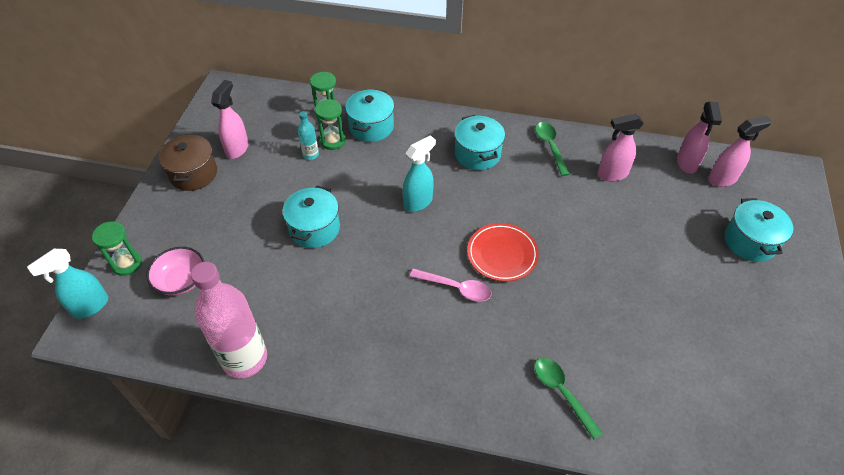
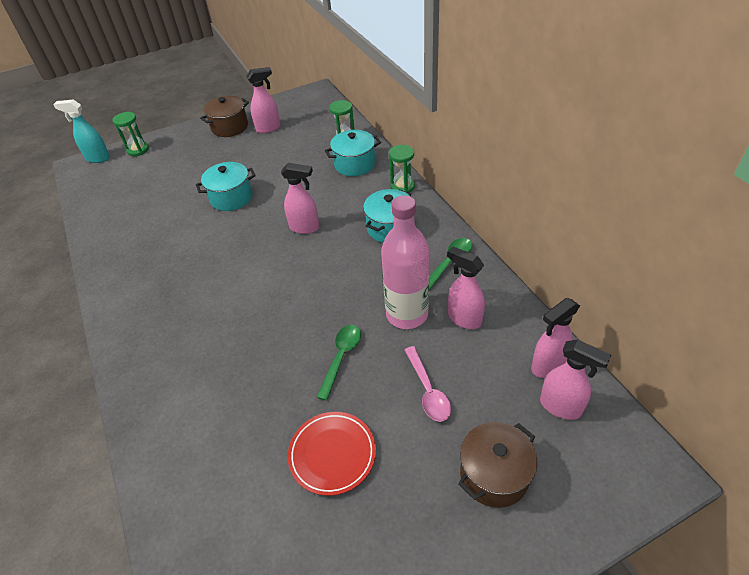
camera: 55 degrees right, 5 degrees down
pink bowl [146,247,204,296] -> none
pink bottle [191,262,267,378] -> pink bottle moved to [381,195,429,329]
turquoise bottle [298,111,319,160] -> none
green hourglass [315,99,346,150] -> green hourglass moved to [389,145,415,193]
turquoise spray bottle [403,135,436,212] -> pink spray bottle [281,163,319,234]
pink spoon [410,268,491,302] -> pink spoon moved to [405,346,451,422]
red plate [467,223,539,282] -> red plate moved to [288,412,376,496]
green spoon [535,357,603,440] -> green spoon moved to [317,325,361,401]
turquoise pot [725,198,793,262] -> brown pot [458,422,537,508]

